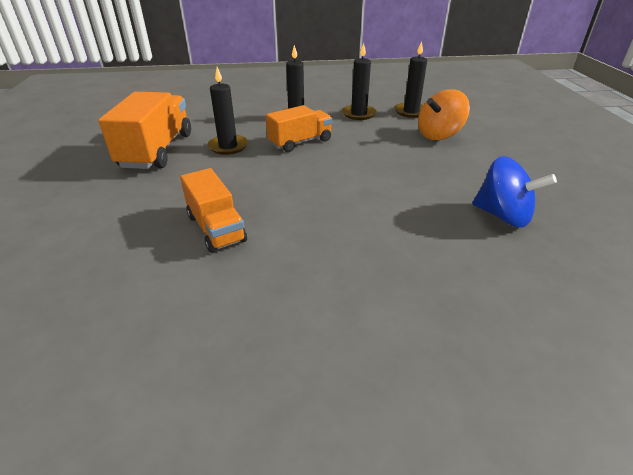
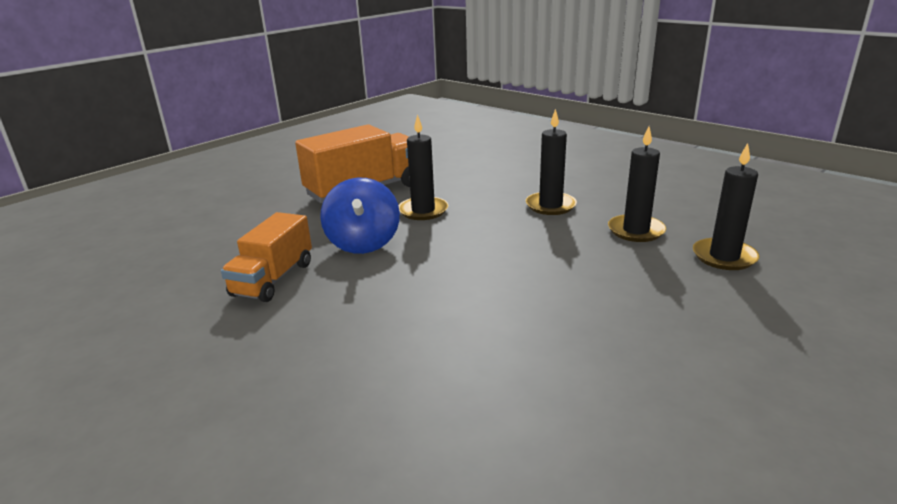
camera: 50 degrees right, 10 degrees down
orange truck [266,105,333,152] -> none
orange spinning top [418,89,470,140] -> none
blue spinning top [473,156,557,228] -> blue spinning top moved to [320,177,400,254]

